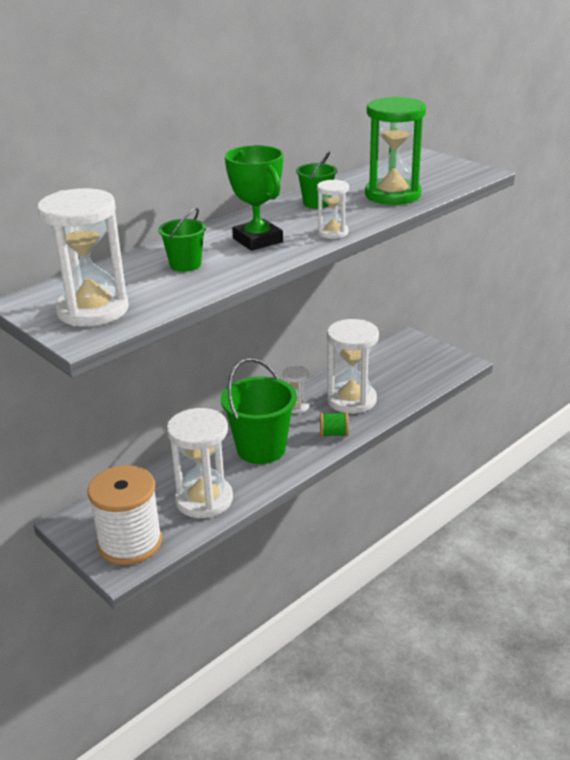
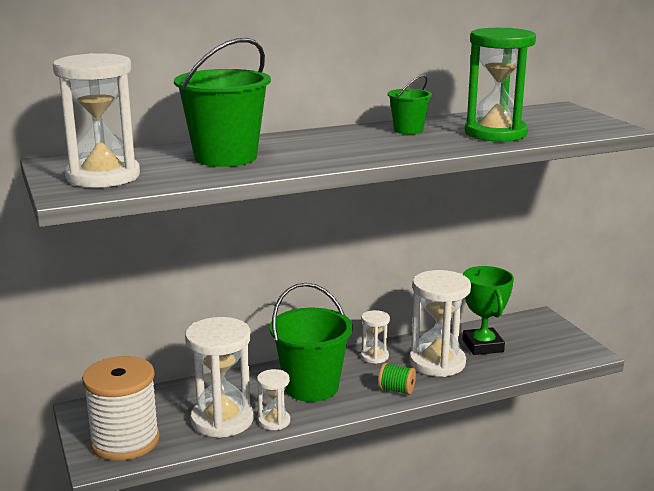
camera: 20 degrees right, 10 degrees down
green bucket [158,208,206,272] -> green bucket [174,38,271,167], size x1.92
green trophy [225,145,283,251] -> green trophy moved to [463,266,514,355]
white hourglass [317,179,349,239] -> white hourglass moved to [257,369,290,430]

